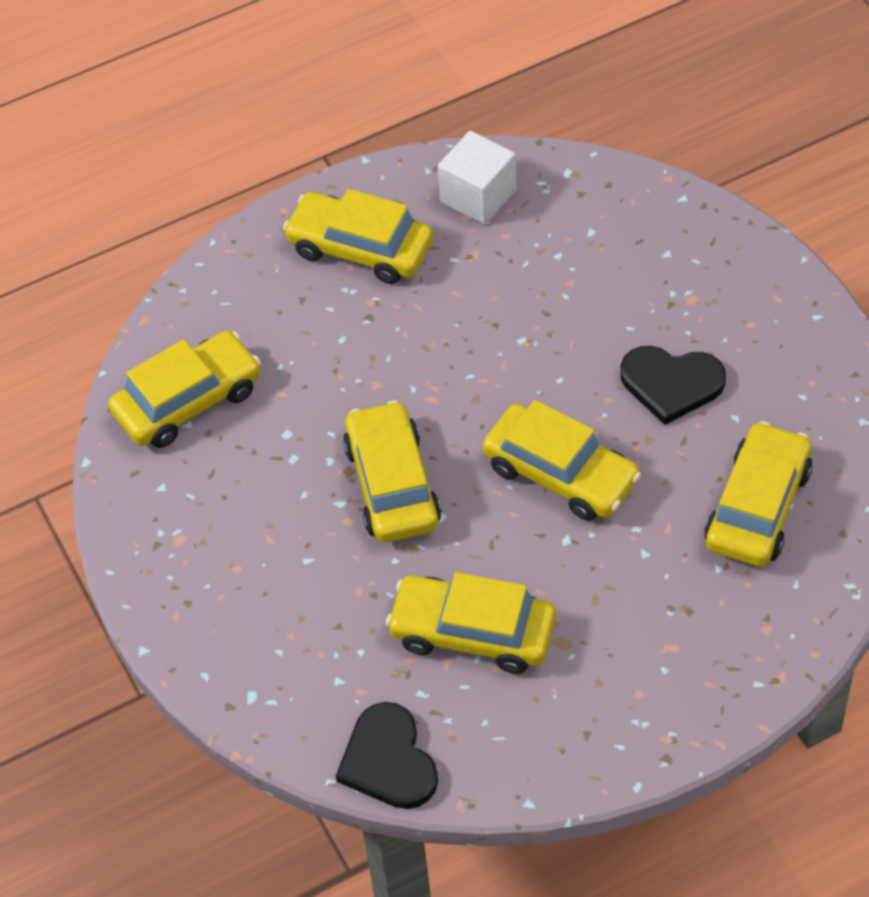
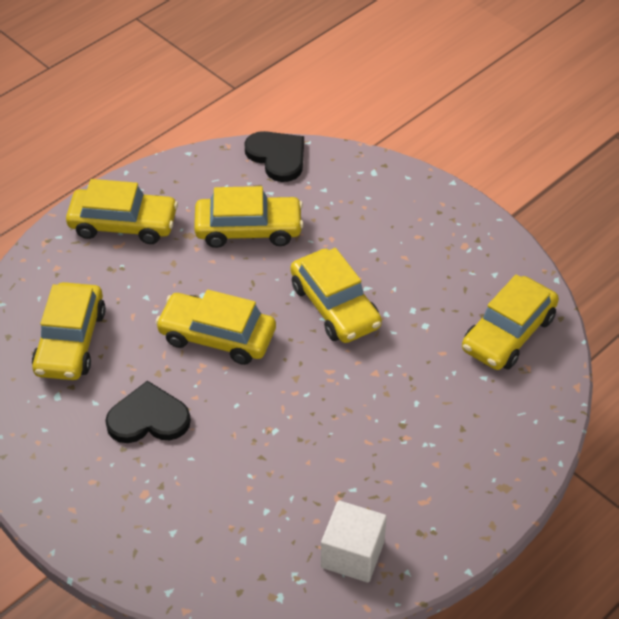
camera: 160 degrees right, 5 degrees down
yellow car [283,189,433,284] -> yellow car moved to [66,179,178,244]

